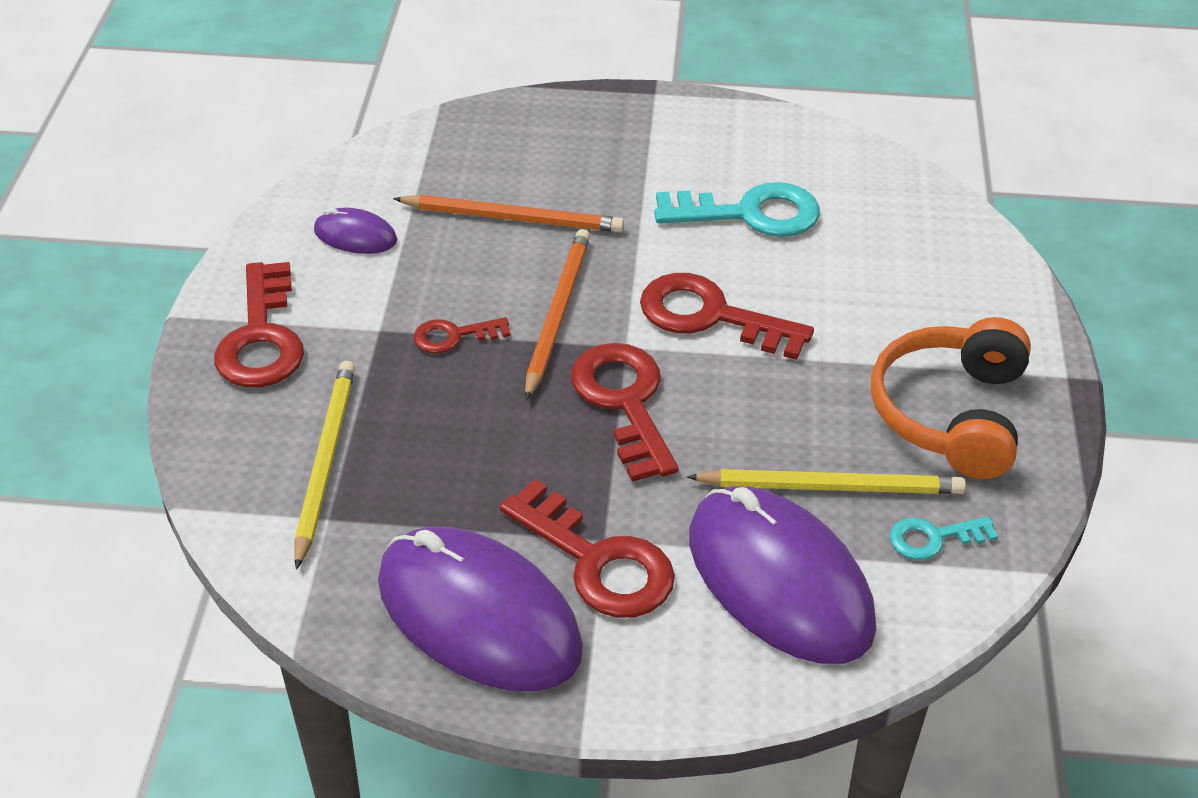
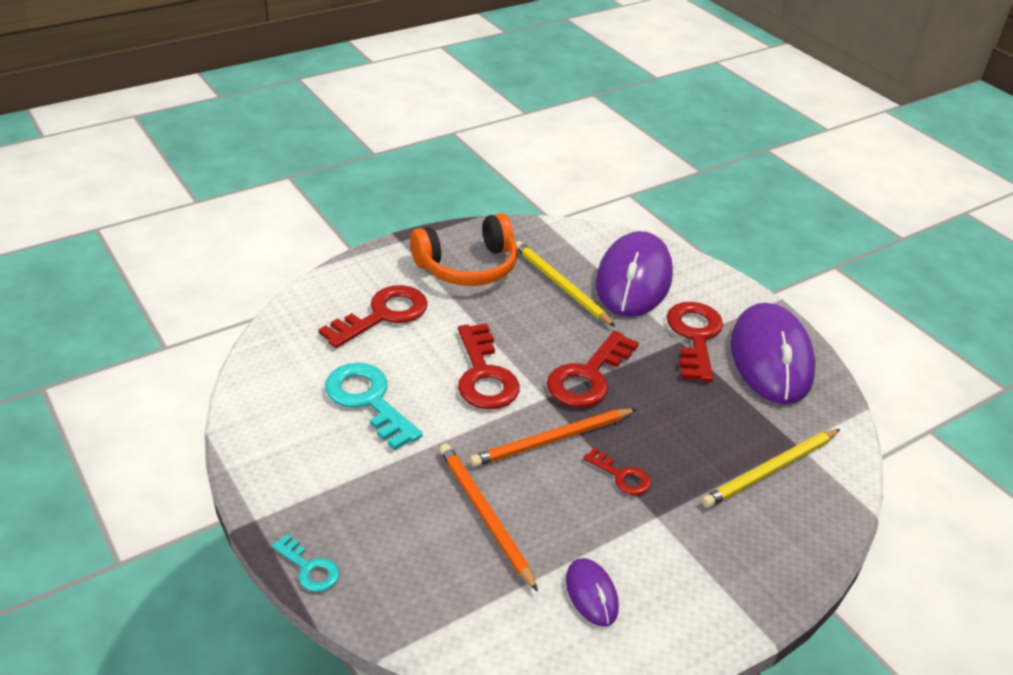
camera: 130 degrees left, 5 degrees down
red key [214,262,304,387] -> red key moved to [319,285,428,348]
turquoise key [890,516,998,560] -> turquoise key moved to [272,534,340,592]

